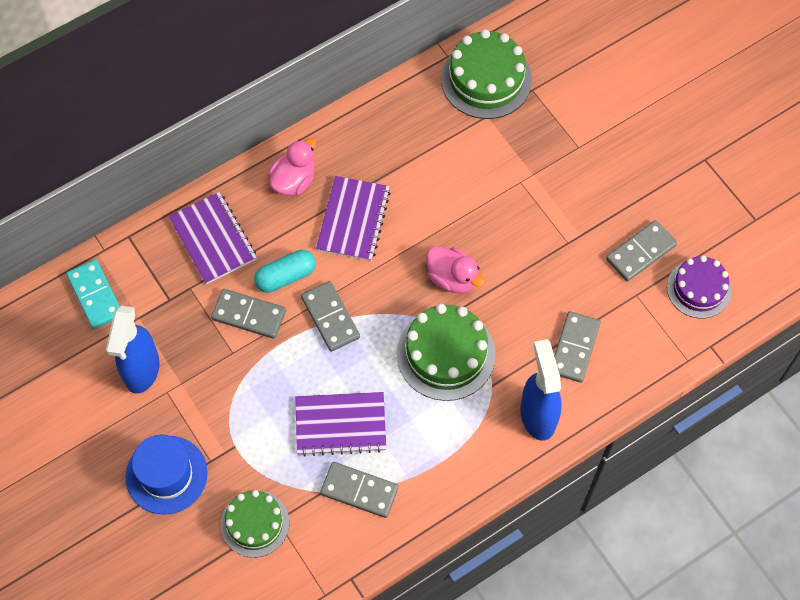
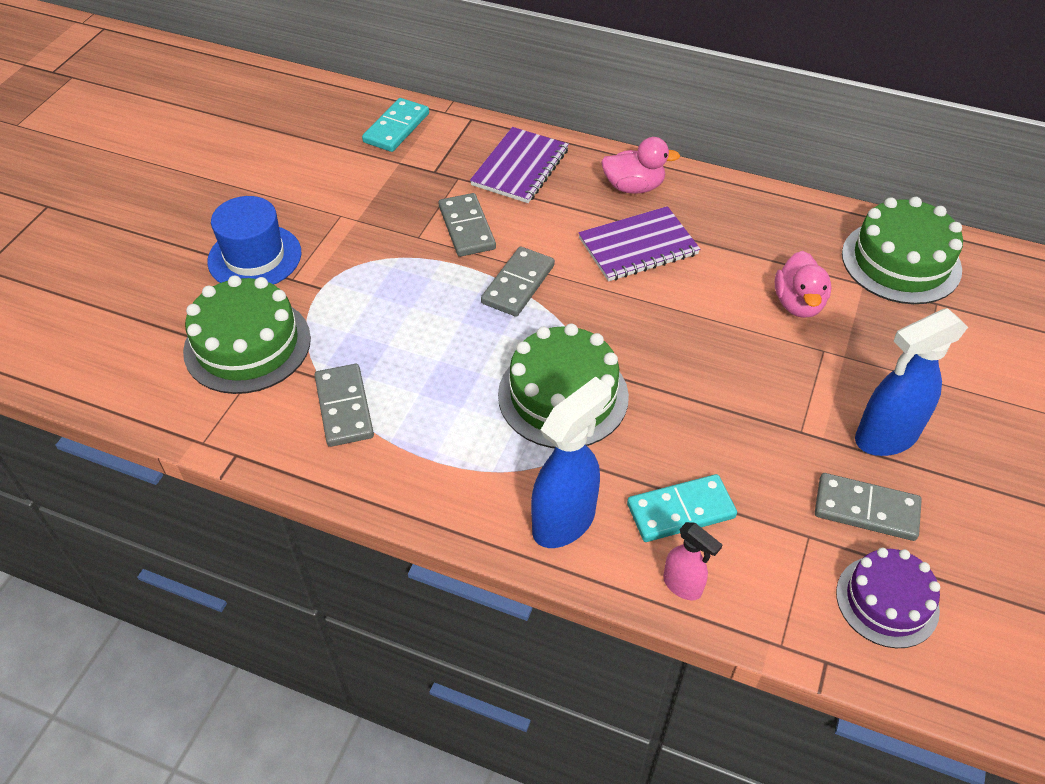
camera: 55 degrees right, 15 degrees down
blue spray bottle [106,306,159,394] -> blue spray bottle moved to [855,308,968,456]
green cake [221,490,289,558] -> green cake [183,275,311,394], size x1.51
turquoise capsule [254,250,316,293] -> none
purple notebook [295,392,387,456] -> none
pink duck [427,246,485,293] -> pink duck moved to [775,251,831,318]
grey domino [554,311,601,383] -> turquoise domino [627,474,737,542]
none -> pink spray bottle [663,522,722,601]

